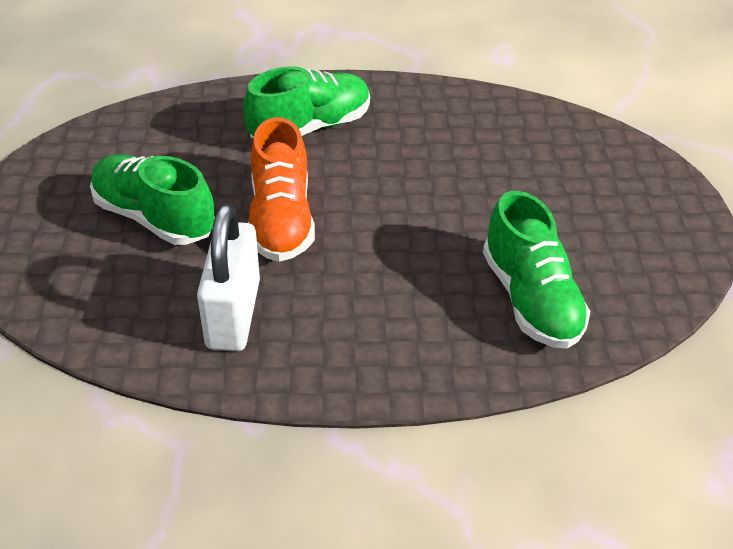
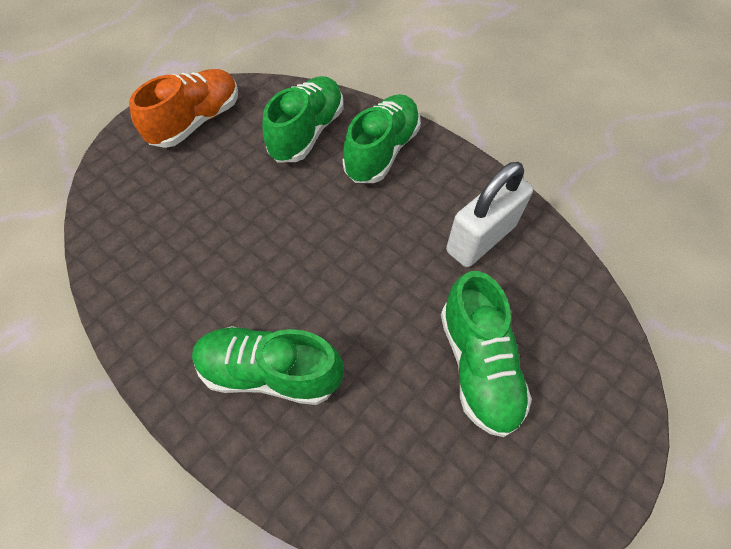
camera: 135 degrees left, 15 degrees up
orange shoe [248,117,315,262] -> orange shoe moved to [129,69,238,148]
none -> green shoe [343,94,421,183]

